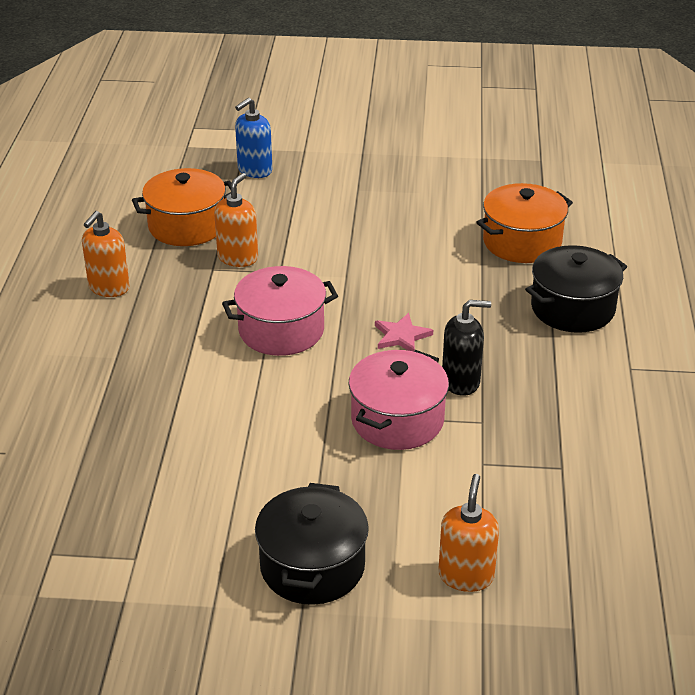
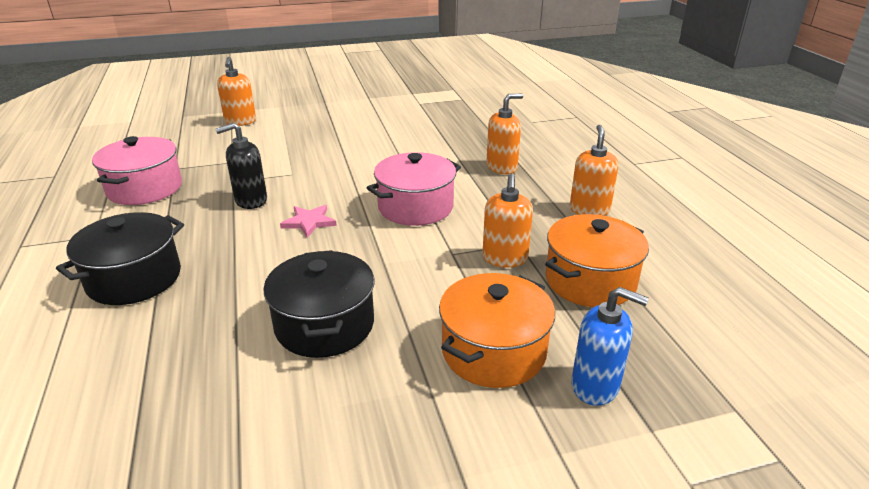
camera: 160 degrees right, 5 degrees down
blue soap dispenser [235,98,272,178] -> blue soap dispenser turned 90 degrees clockwise [571,287,649,406]
black pot [255,483,369,605] -> black pot moved to [263,250,374,358]
pink pot [349,350,449,450] -> pink pot moved to [92,136,182,205]
orange pot [476,183,573,263] -> orange pot moved to [439,273,555,388]
none -> orange soap dispenser [486,94,523,174]

